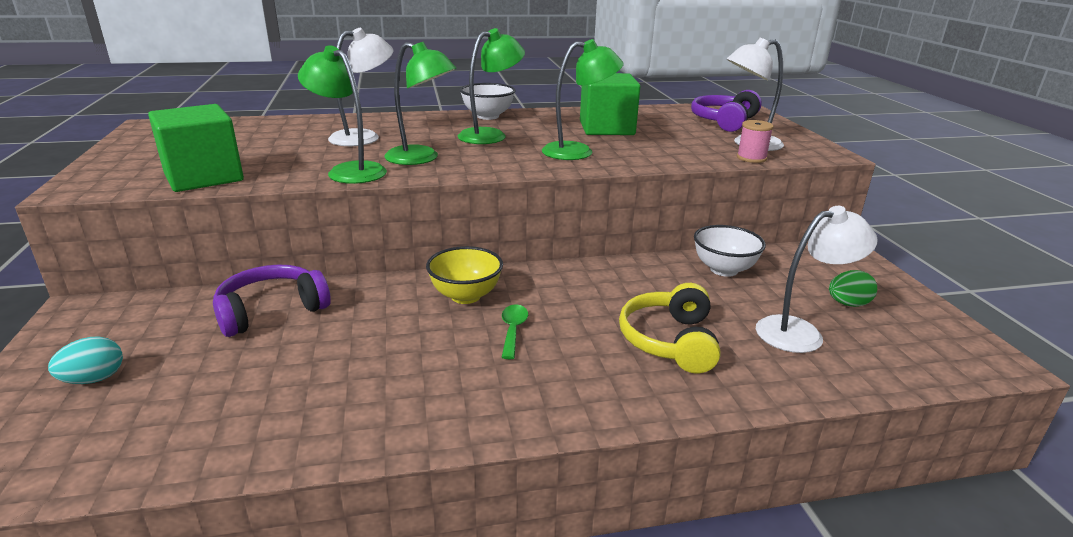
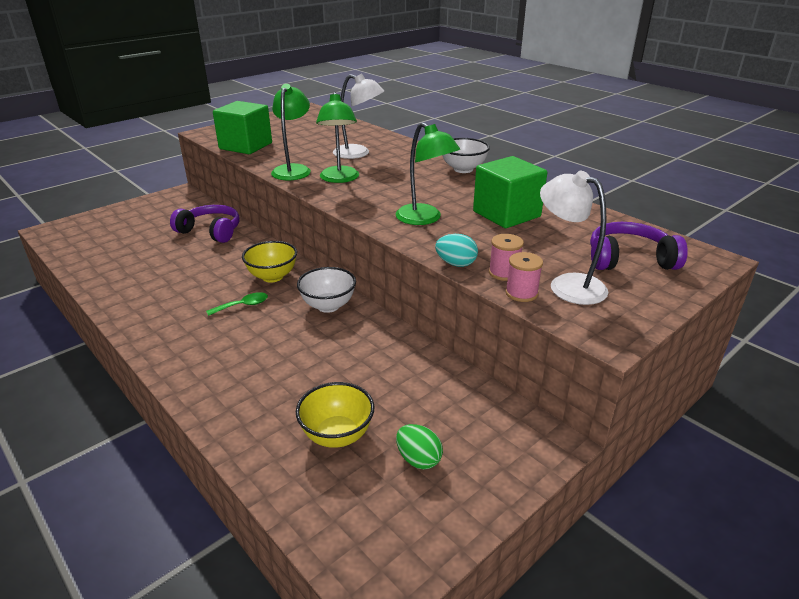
camera: 60 degrees right, 5 degrees up
turquoise egg [48,337,123,384] -> turquoise egg moved to [435,234,478,267]
green lamp [457,28,525,144] -> none
yellow headphones [619,283,721,373] -> none
white bowl [694,225,766,277] -> white bowl moved to [297,267,356,313]
white lamp [756,206,878,353] -> yellow bowl [296,382,374,448]
none -> pink spool [489,234,524,281]

